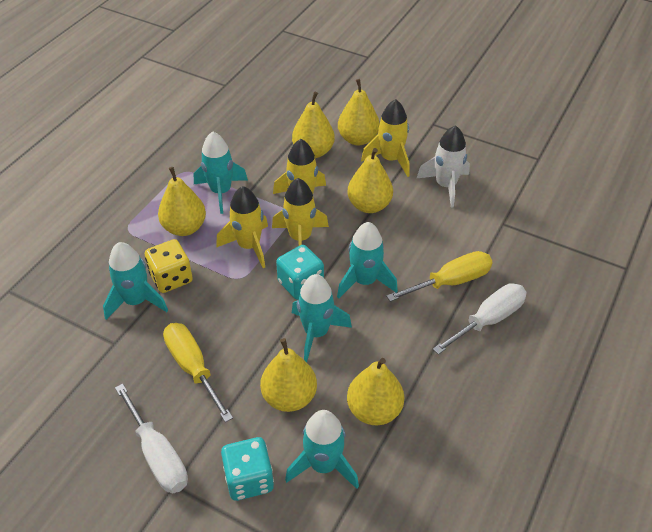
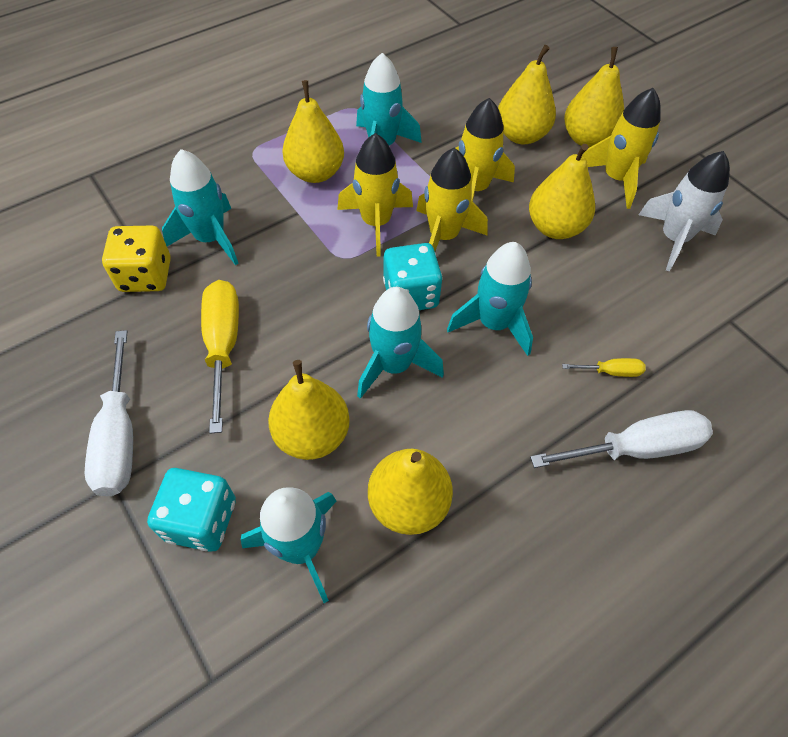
camera: 25 degrees right, 10 degrees up
yellow dice [145,239,193,293] -> yellow dice moved to [102,225,171,292]
yellow screwdriver [386,251,493,302] -> yellow screwdriver [562,358,646,377], size x0.48

